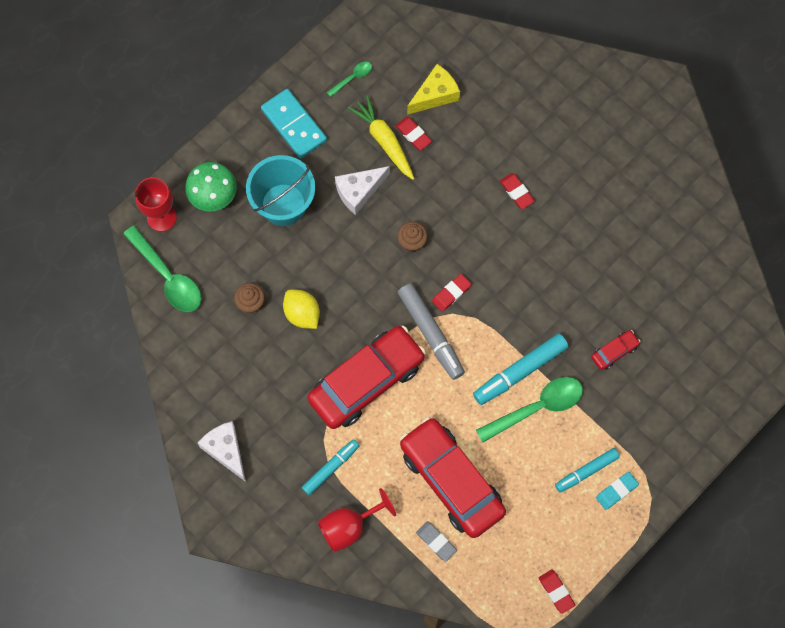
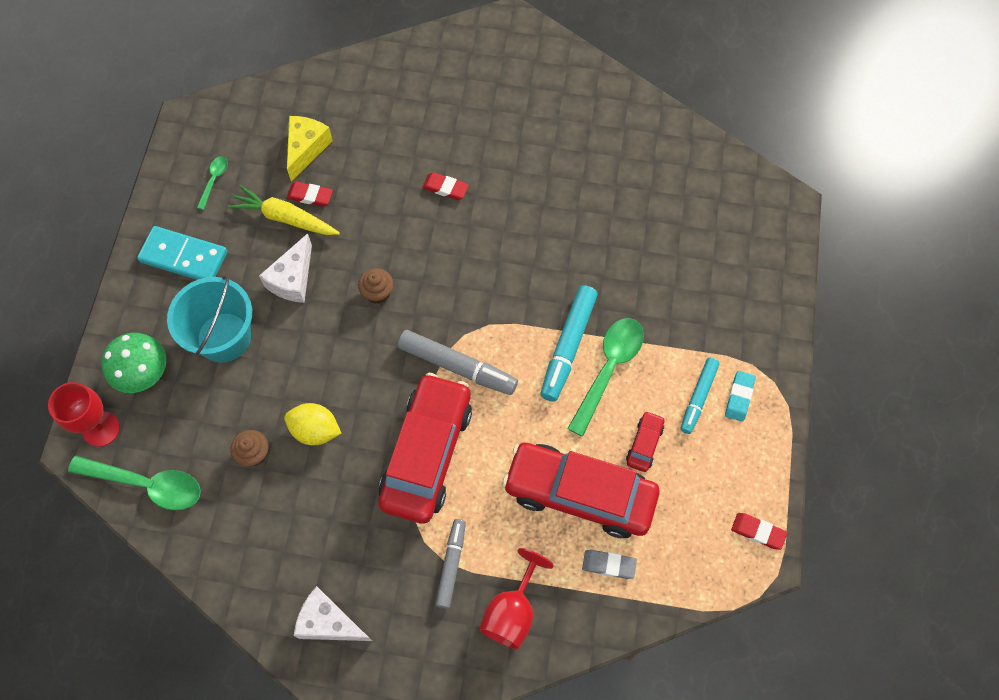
camera: 35 degrees left, 5 degrees down
turquoise marker [302,439,359,495] -> grey marker [436,519,466,609]
red eraser [432,274,472,312] -> none
red car [591,330,641,370] -> red car moved to [626,411,665,472]

